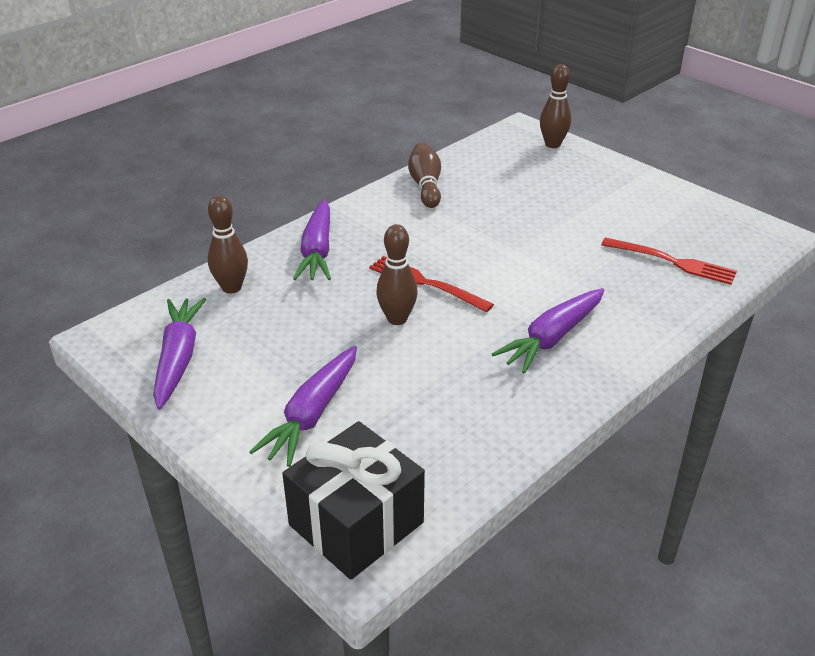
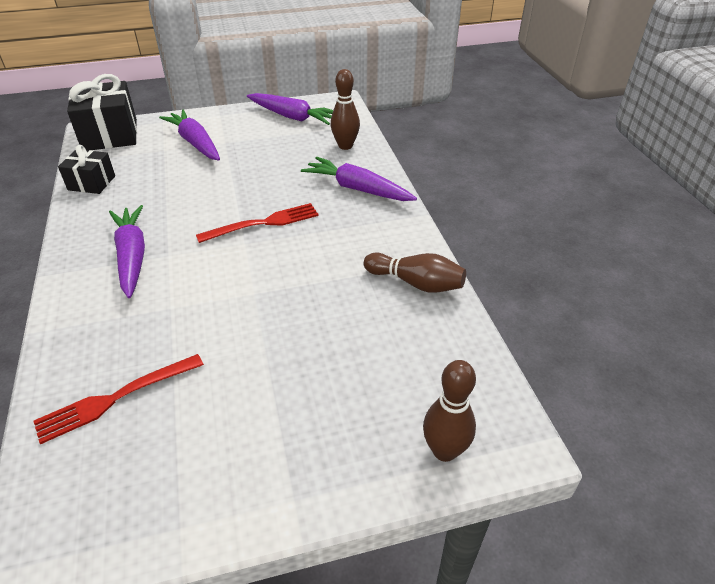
camera: 120 degrees right, 5 degrees up
brown bowling pin [376,224,418,325] -> none
none -> black gift [58,145,115,194]

